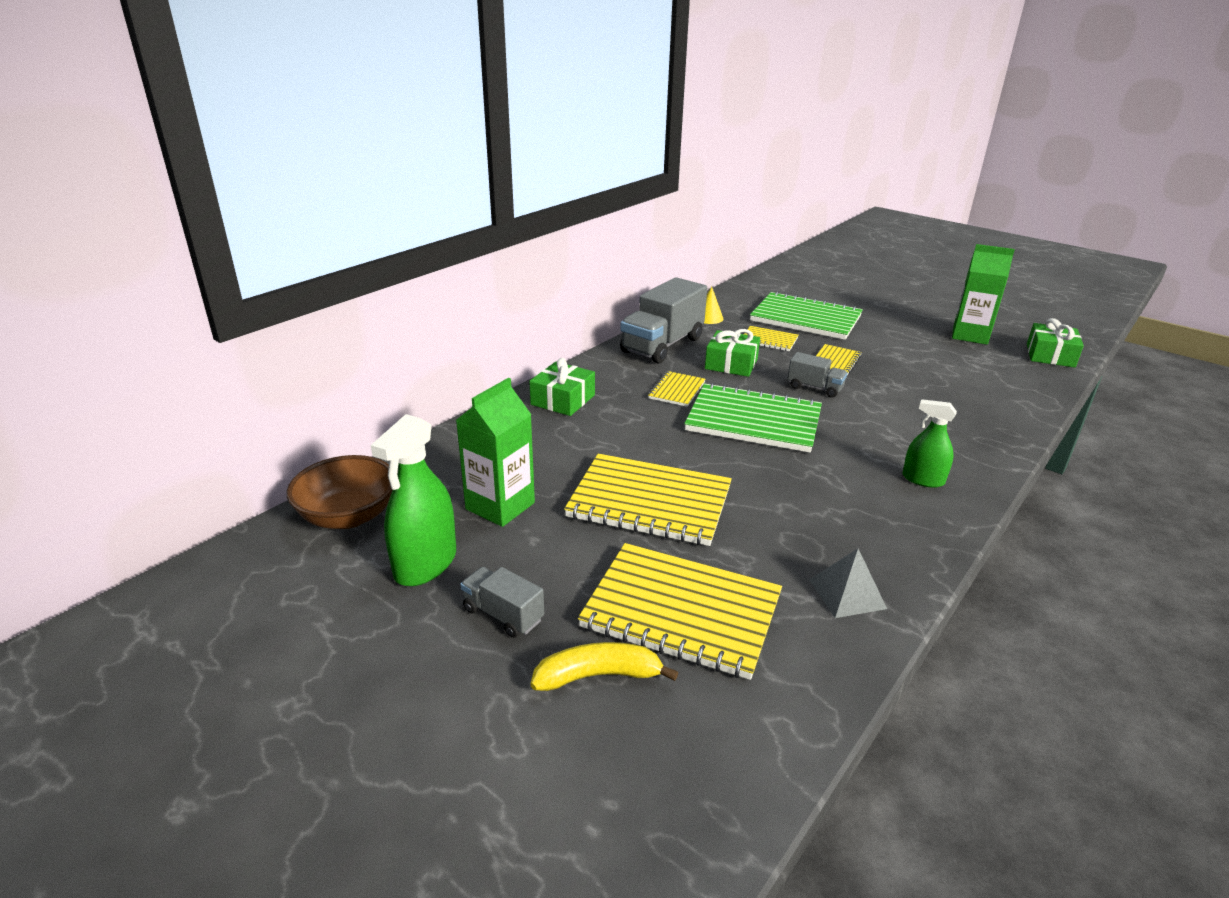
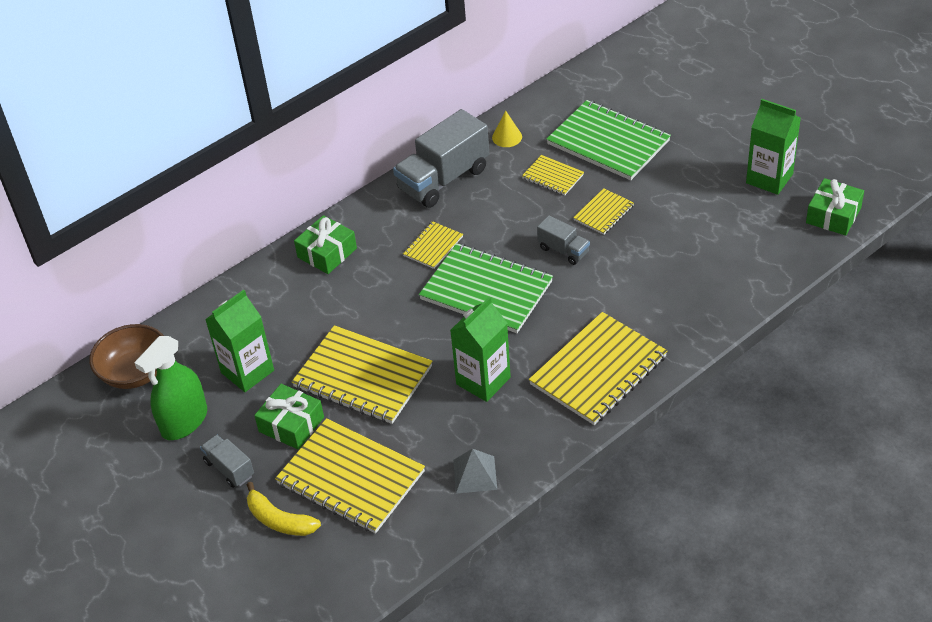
camera: 15 degrees right, 15 degrees up
yellow banana [531,642,678,691] -> yellow banana turned 150 degrees counterclockwise [247,482,321,536]
green gift [705,329,760,377] -> green gift moved to [254,384,324,450]
green spray bottle [902,399,957,488] -> yellow notebook [529,312,667,425]
none -> green carton [450,297,511,402]

